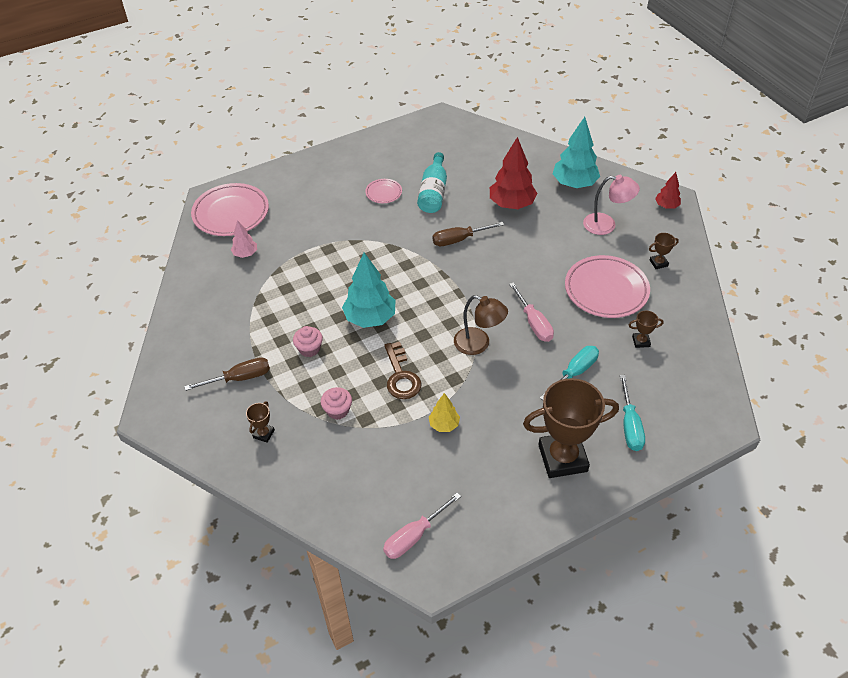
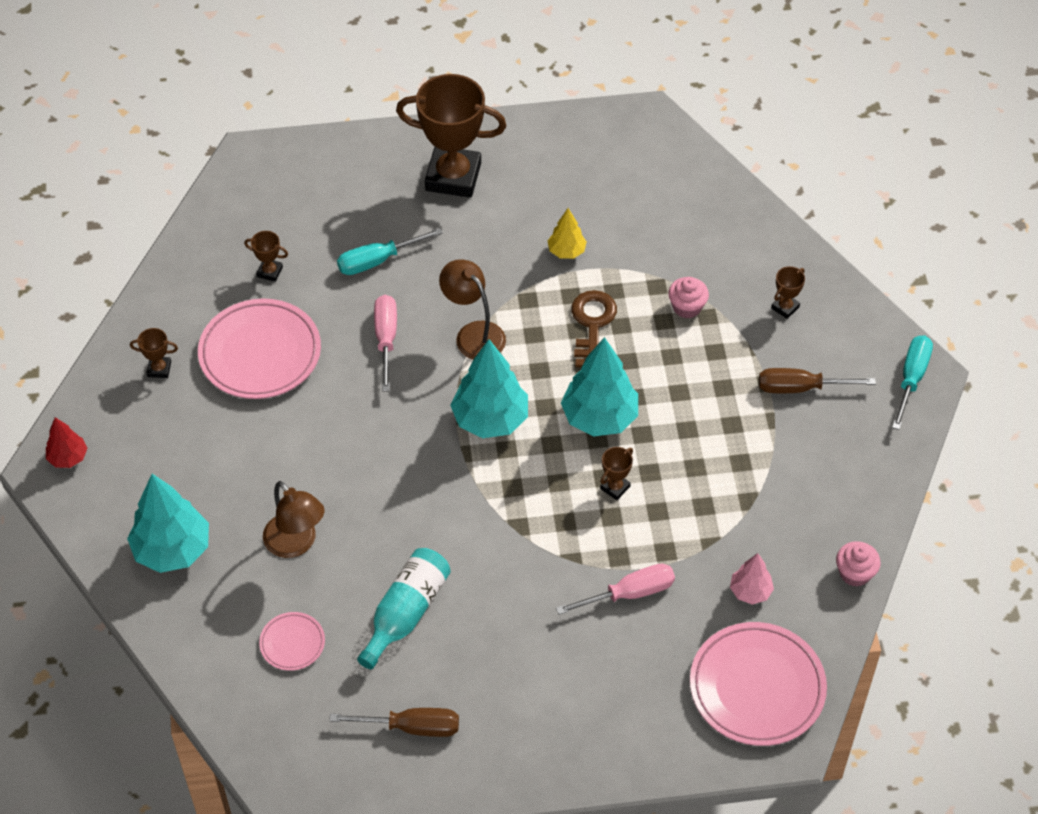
camera: 160 degrees left, 5 degrees up
pink cupcake [293,326,323,357] -> pink cupcake moved to [836,541,881,587]
pink plate [365,179,402,203] -> pink plate moved to [259,612,325,671]
pink screwdriver [383,493,461,559] -> pink screwdriver moved to [556,564,675,615]
brown screwdriver [432,222,504,246] -> brown screwdriver moved to [329,708,459,737]
red tree [490,137,537,209] -> brown lamp [263,481,325,558]
pink lamp [583,175,640,235] -> none
turquoise screwdriver [620,375,645,451] -> turquoise screwdriver moved to [892,335,933,430]
none -> turquoise tree [450,339,528,438]
none -> brown trophy [600,447,633,500]

